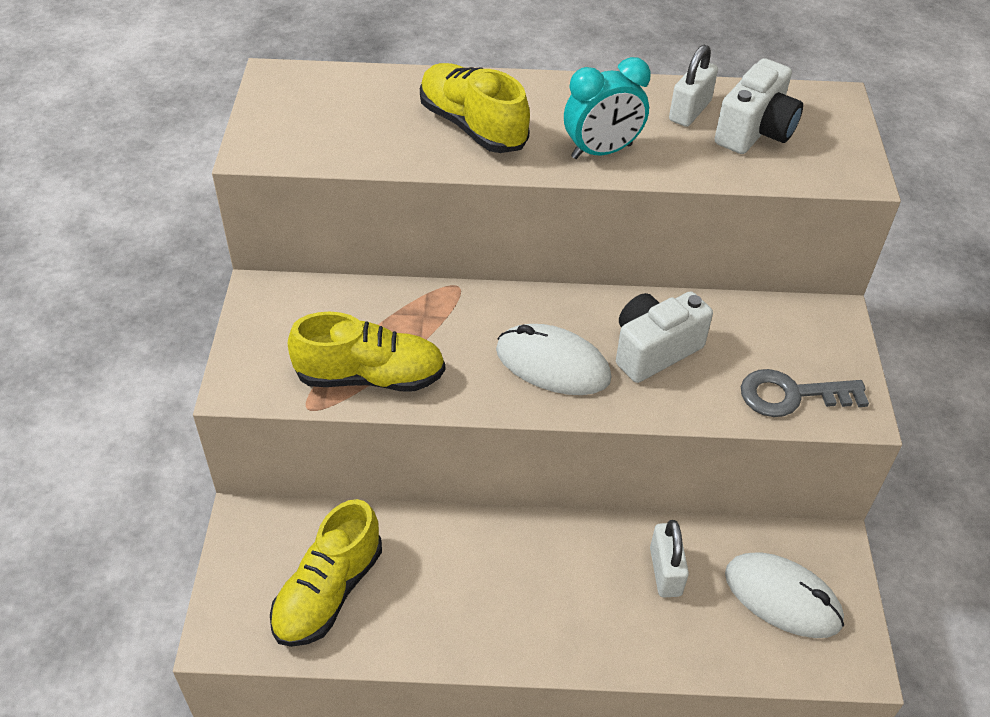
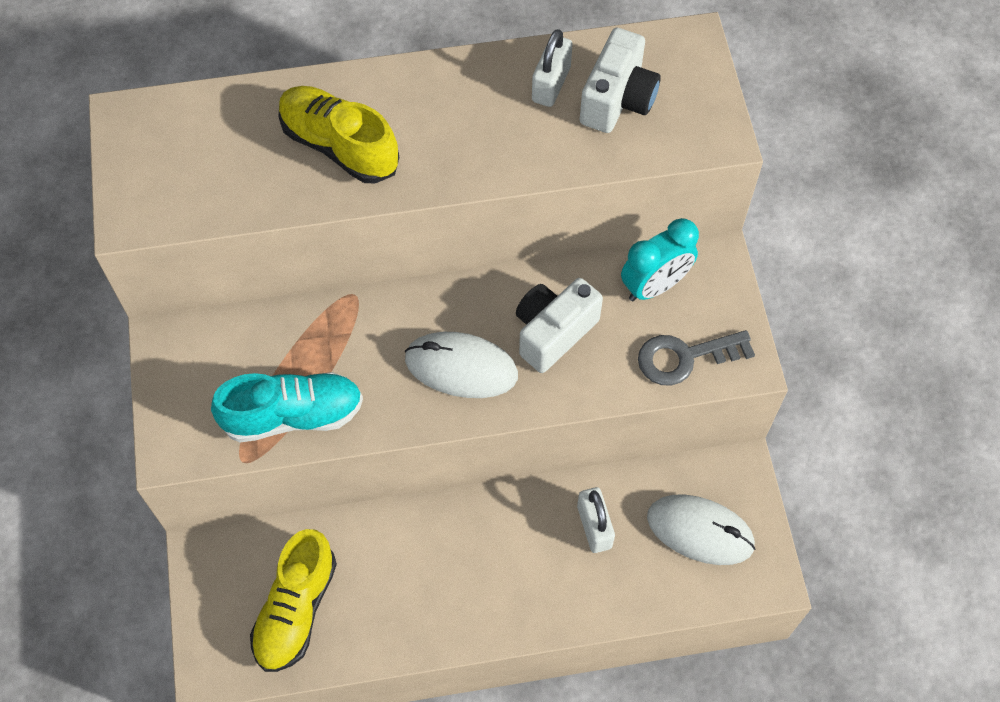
camera: 10 degrees left, 15 degrees up
yellow shoe [288,312,445,392] -> turquoise shoe [211,372,363,442]
turquoise clock [564,57,651,159] -> turquoise clock moved to [621,218,699,301]

